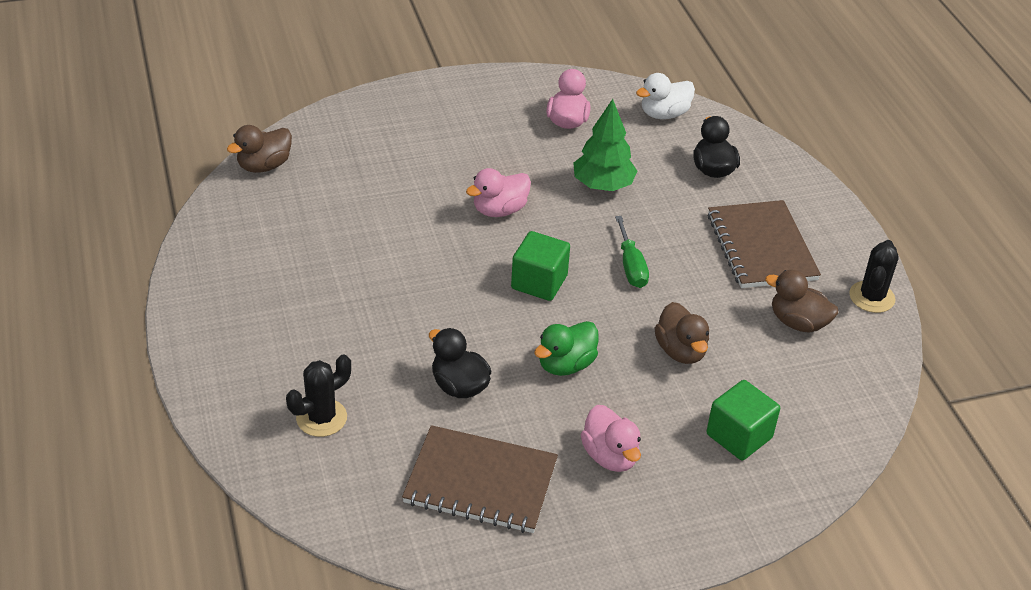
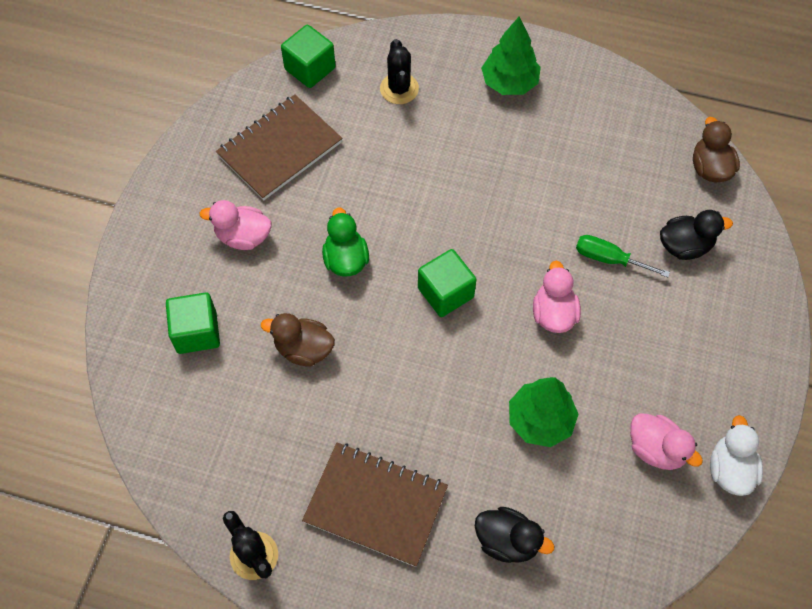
camera: 125 degrees right, 20 degrees up
black duck [429,328,491,398] -> black duck moved to [660,210,733,260]
green screwdriver [615,216,649,288] -> green screwdriver moved to [576,235,670,277]
white duck [636,73,695,119] -> white duck moved to [710,415,763,496]
brown duck [765,270,838,333] -> none
none -> green cube [281,25,336,88]
none -> green tree [481,16,541,95]

